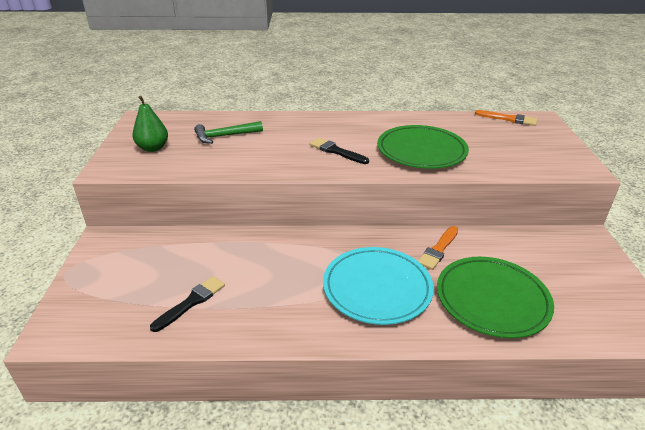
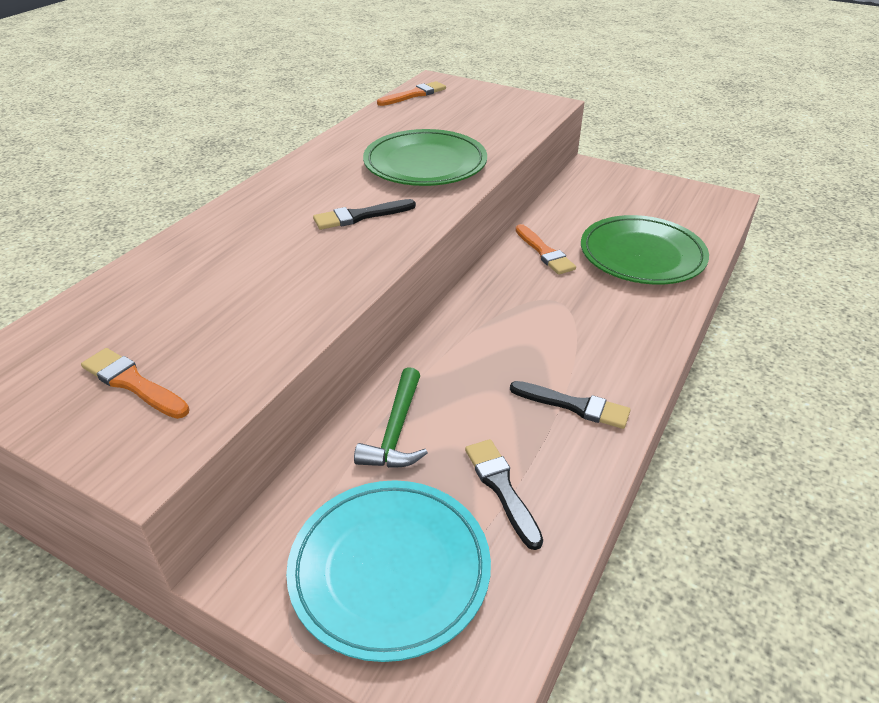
camera: 60 degrees left, 5 degrees up
green pear [132,96,168,152] -> orange brush [81,348,190,419]
green hammer [194,121,263,144] -> green hammer moved to [354,367,428,468]
turquoise plate [323,247,434,325] -> turquoise plate moved to [286,480,491,662]
none -> black brush [510,381,631,429]

